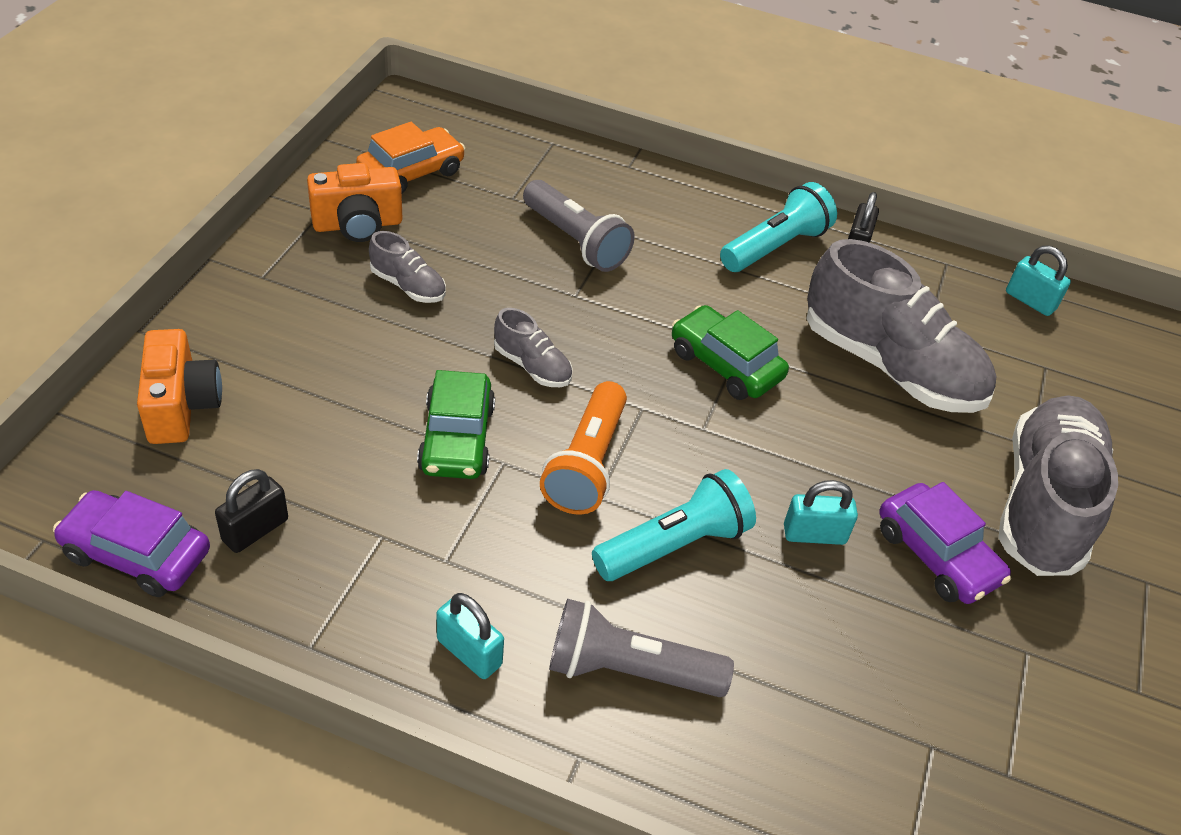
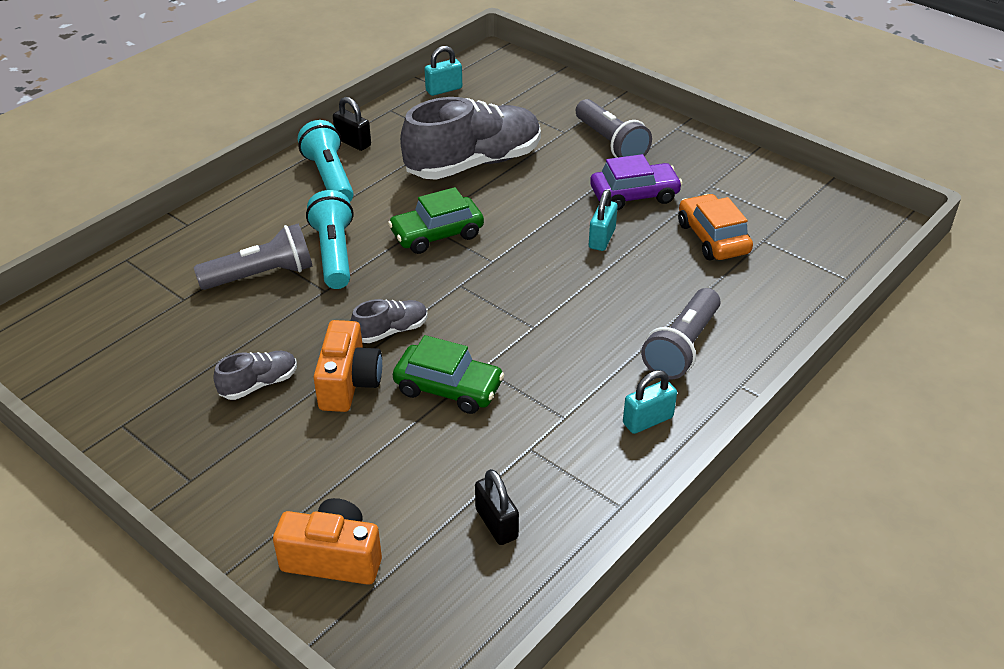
camera: 65 degrees left, 5 degrees down
purple car [53,490,210,597] -> none
orange camera [307,163,402,242] -> orange camera moved to [313,320,382,412]
orange car [356,122,465,194] -> orange car moved to [678,194,753,260]
orange flashlight [540,381,627,515] -> none
turquoise flashlight [592,469,756,581] -> turquoise flashlight moved to [306,190,354,289]
grey shoe [998,395,1118,576] -> grey flashlight [576,99,652,158]

